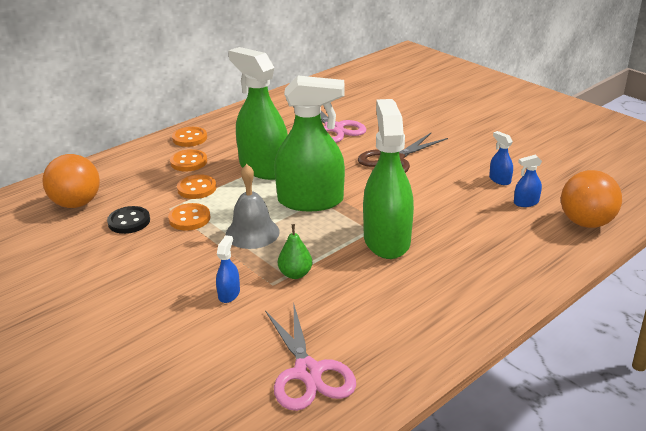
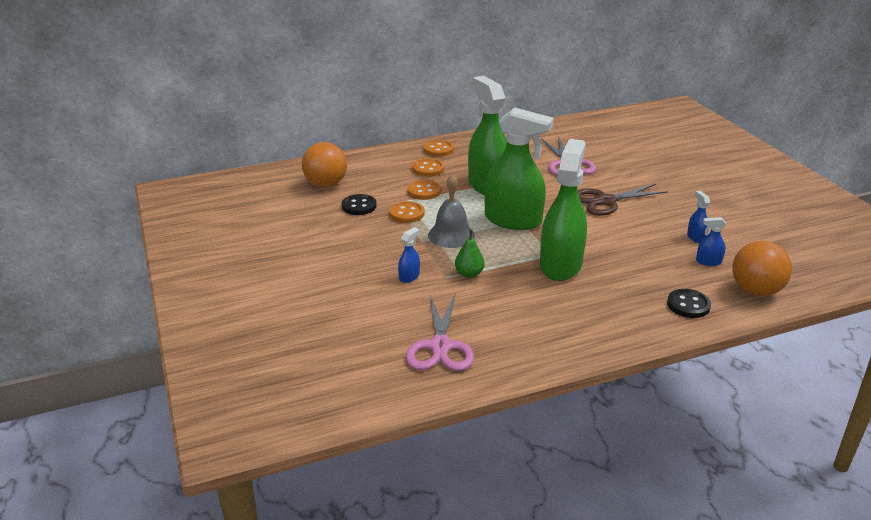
camera: 20 degrees right, 0 degrees up
none -> black button [667,289,711,318]

